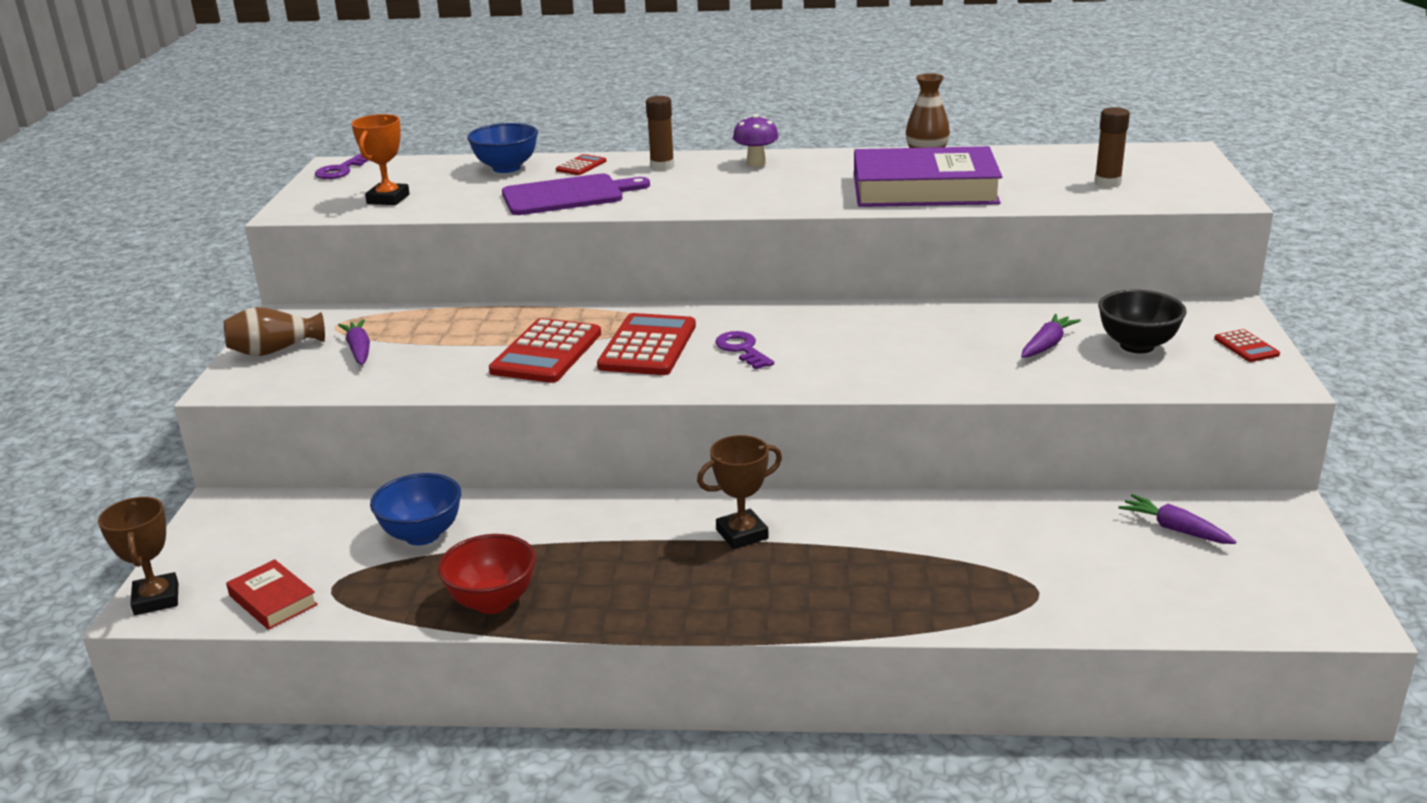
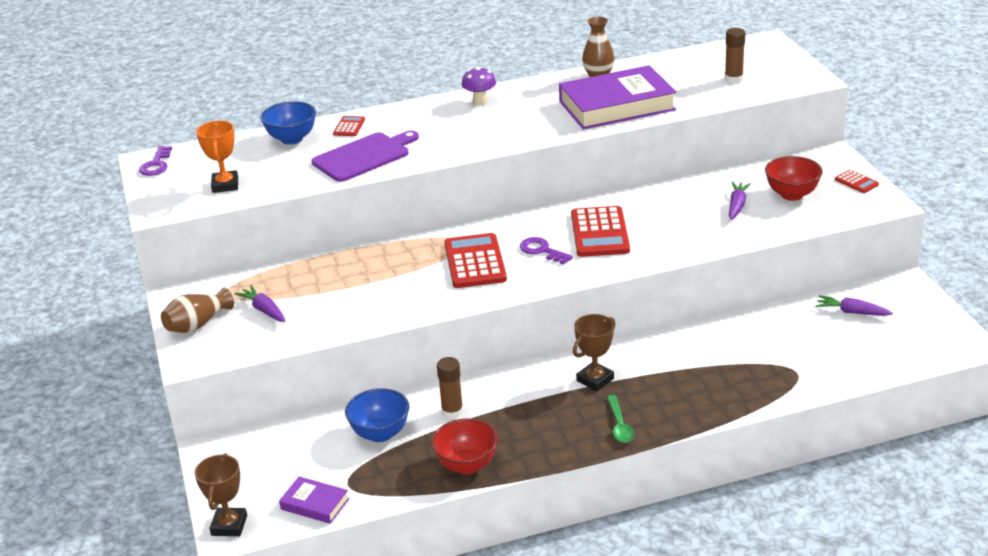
camera: 20 degrees left, 5 degrees up
brown trophy [98,497,178,615] -> brown trophy turned 45 degrees clockwise [195,453,247,536]
red book [226,559,318,630] -> purple book [279,477,349,524]
red calculator [489,318,601,383] -> red calculator moved to [571,206,630,257]
brown glue stick [646,96,674,171] -> brown glue stick moved to [437,357,463,419]
black bowl [1098,289,1187,353] -> red bowl [765,156,823,201]
none -> green spoon [607,395,635,443]

